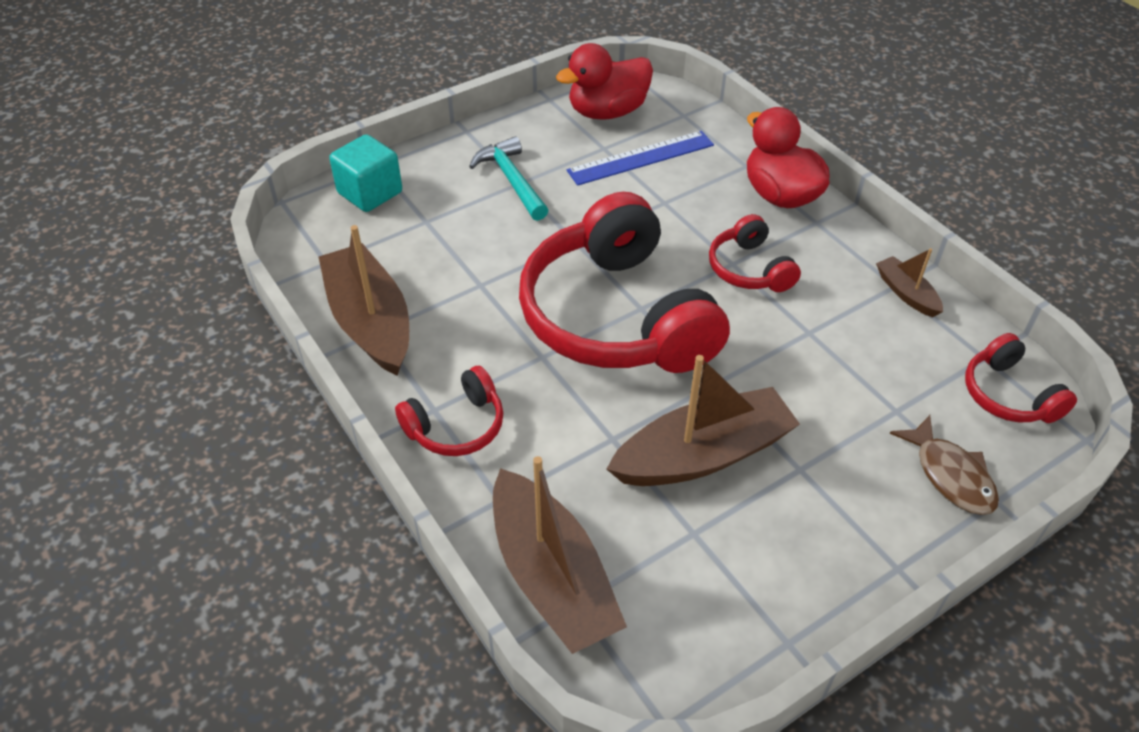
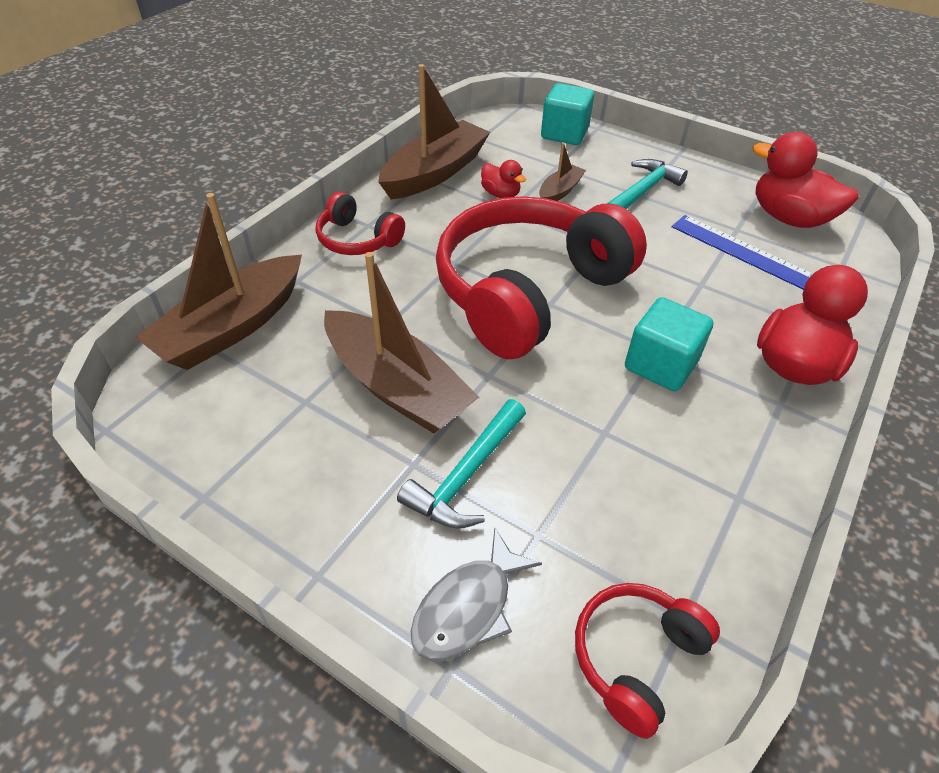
camera: 65 degrees right, 0 degrees up
red headphones [709,214,801,292] -> turquoise cube [625,297,713,391]
brown boat [876,248,943,317] -> brown boat moved to [539,142,586,201]
brown fish [890,415,999,515] -> grey fish [411,528,542,661]
none -> turquoise hammer [397,399,526,529]
none -> red duck [481,160,526,198]

